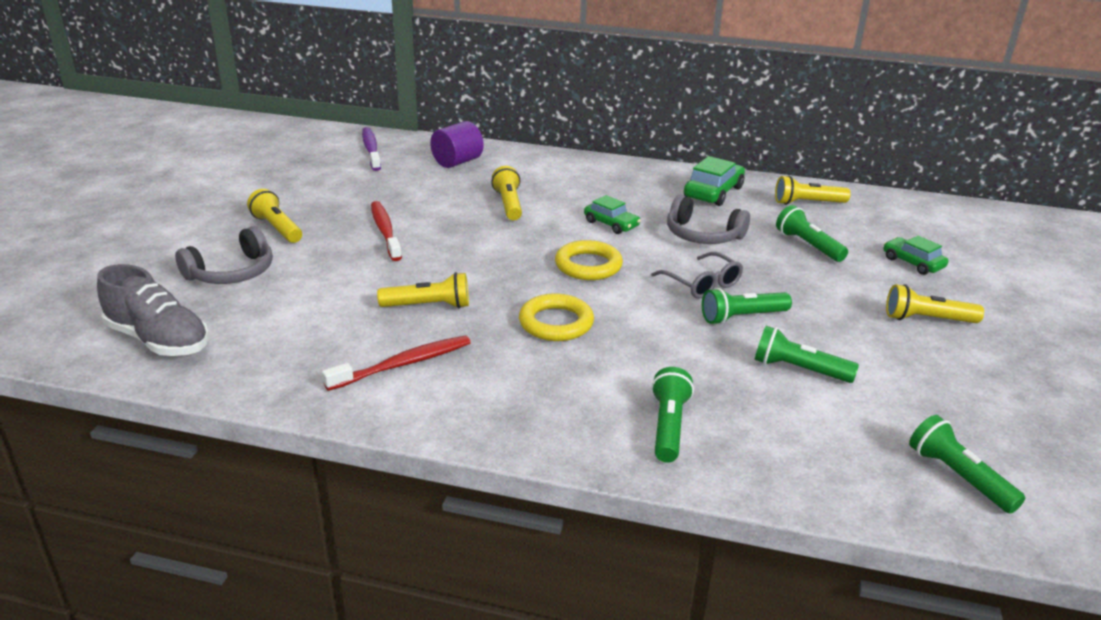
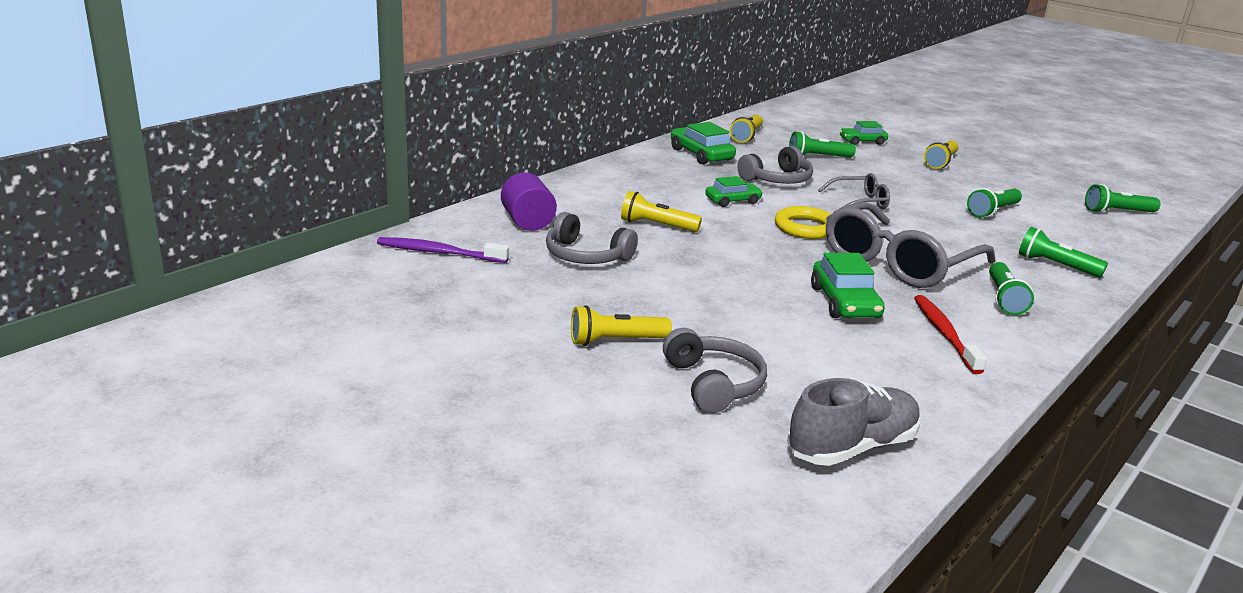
camera: 65 degrees left, 5 degrees down
red toothbrush [371,201,402,261] -> none
yellow flashlight [377,272,469,308] -> green car [811,253,885,318]
yellow ring [519,293,594,341] -> grey glasses [826,202,996,288]
green flashlight [702,288,792,325] -> green flashlight moved to [989,262,1034,315]
none -> grey headphones [546,212,638,264]

